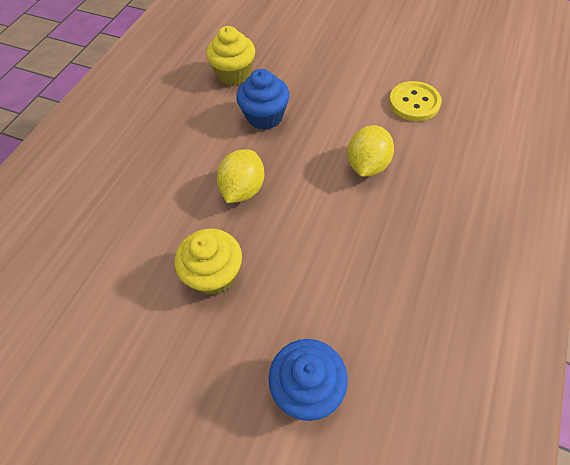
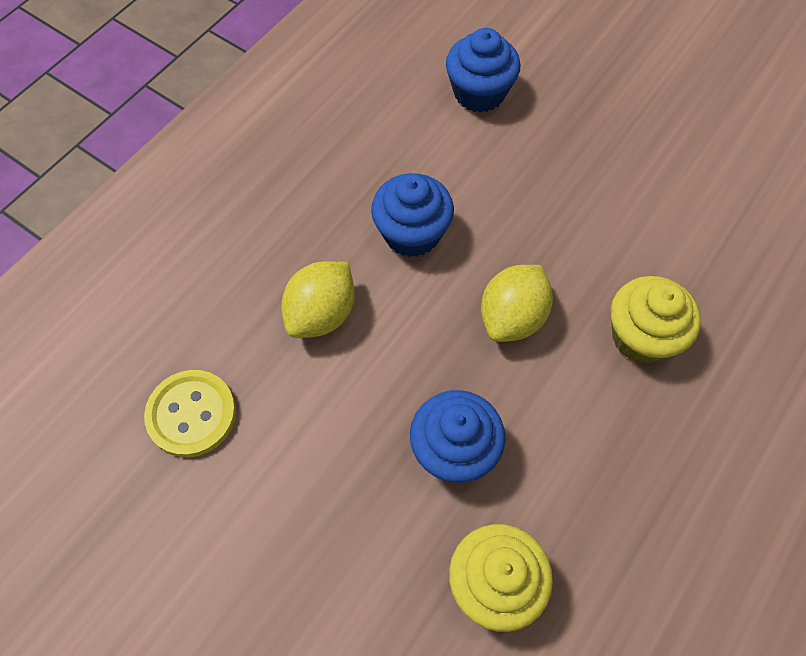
camera: 170 degrees left, 5 degrees up
yellow cupcake [175,229,242,295] -> yellow cupcake moved to [611,276,701,363]
none -> blue cupcake [371,173,454,257]

